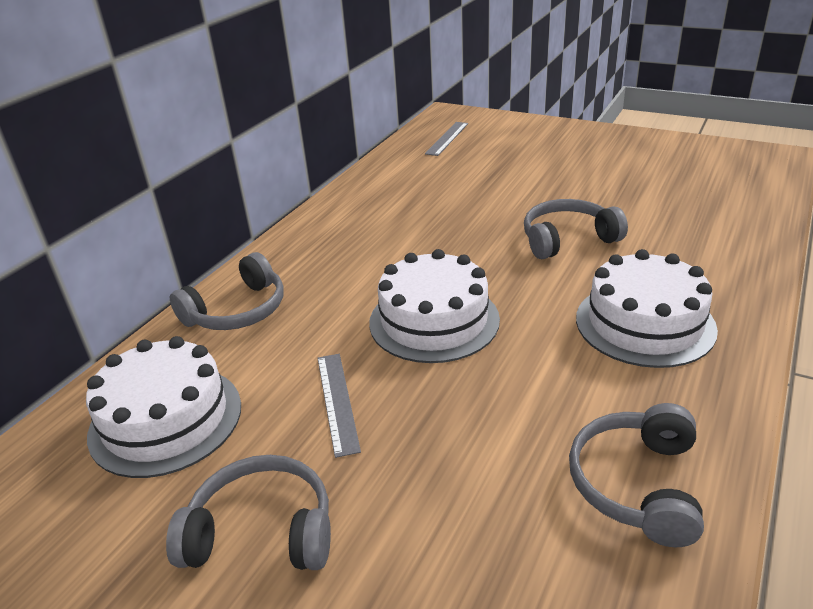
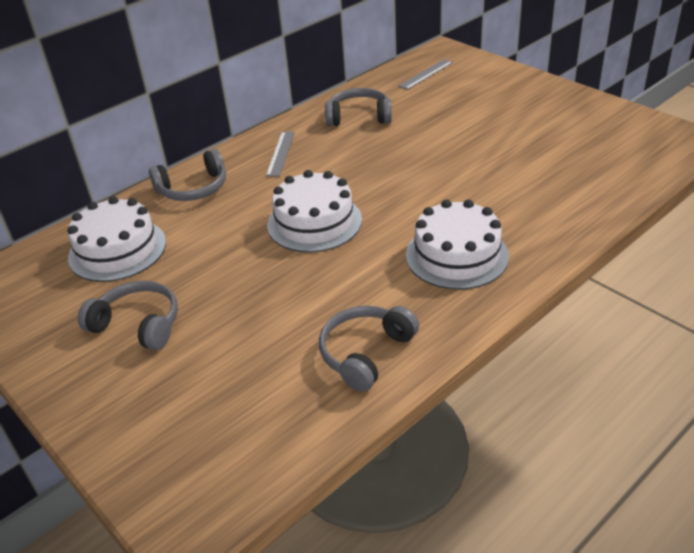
camera: 20 degrees right, 5 degrees up
grey ruler [318,354,361,458] -> grey ruler moved to [266,132,295,176]
grey headphones [524,199,628,259] -> grey headphones moved to [325,88,392,126]

